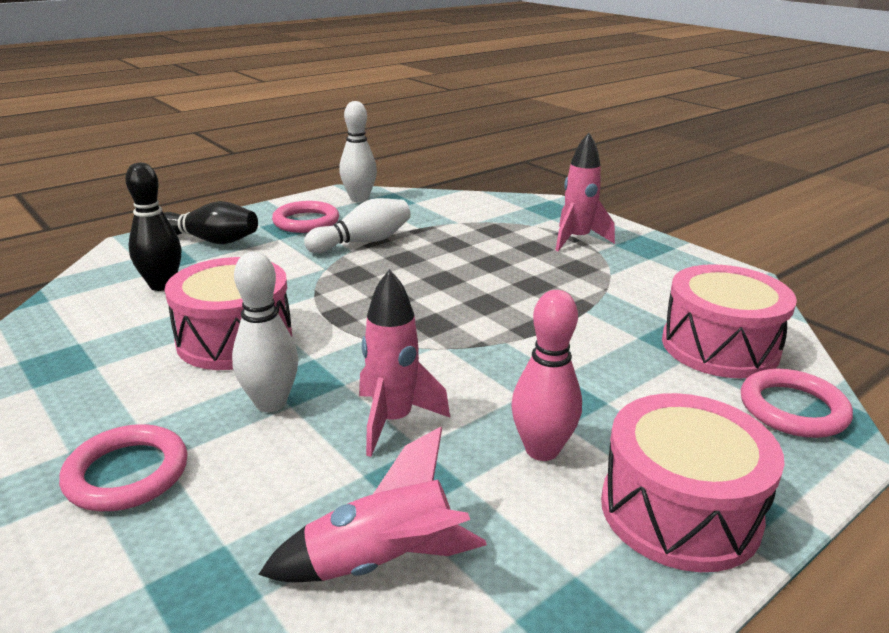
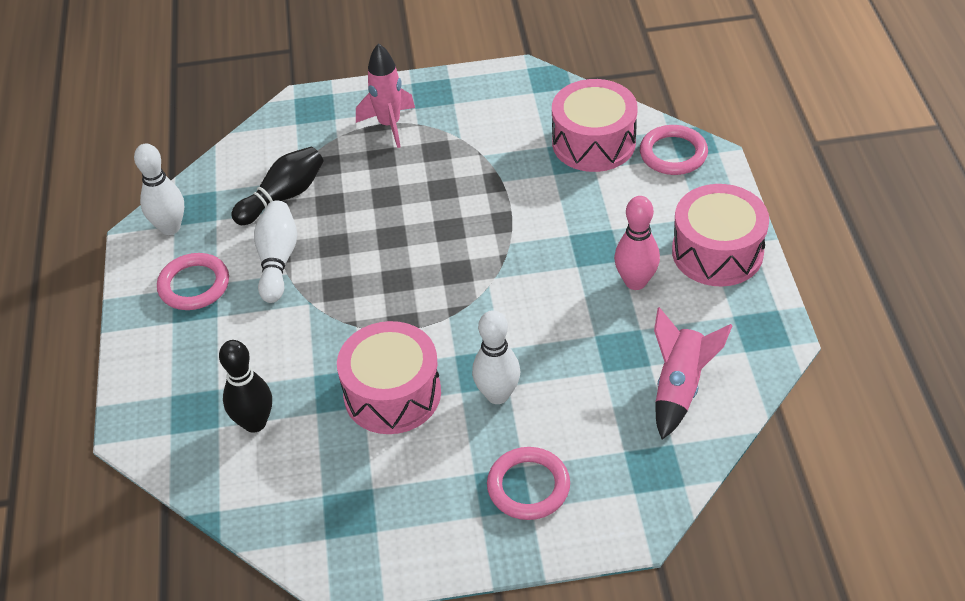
camera: 55 degrees left, 20 degrees up
black bowling pin [164,201,258,244] -> black bowling pin moved to [231,147,324,225]
pink rocket [359,269,450,457] -> none

